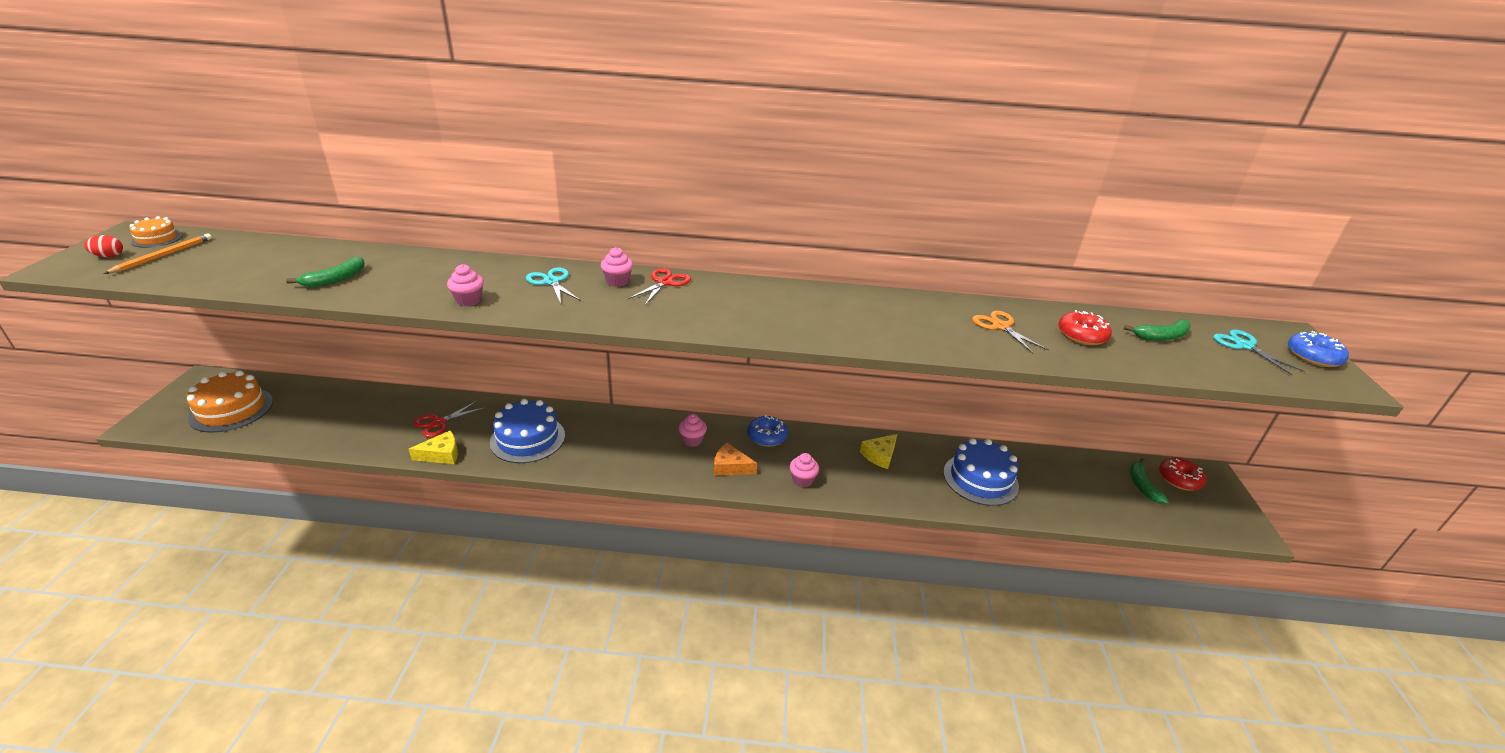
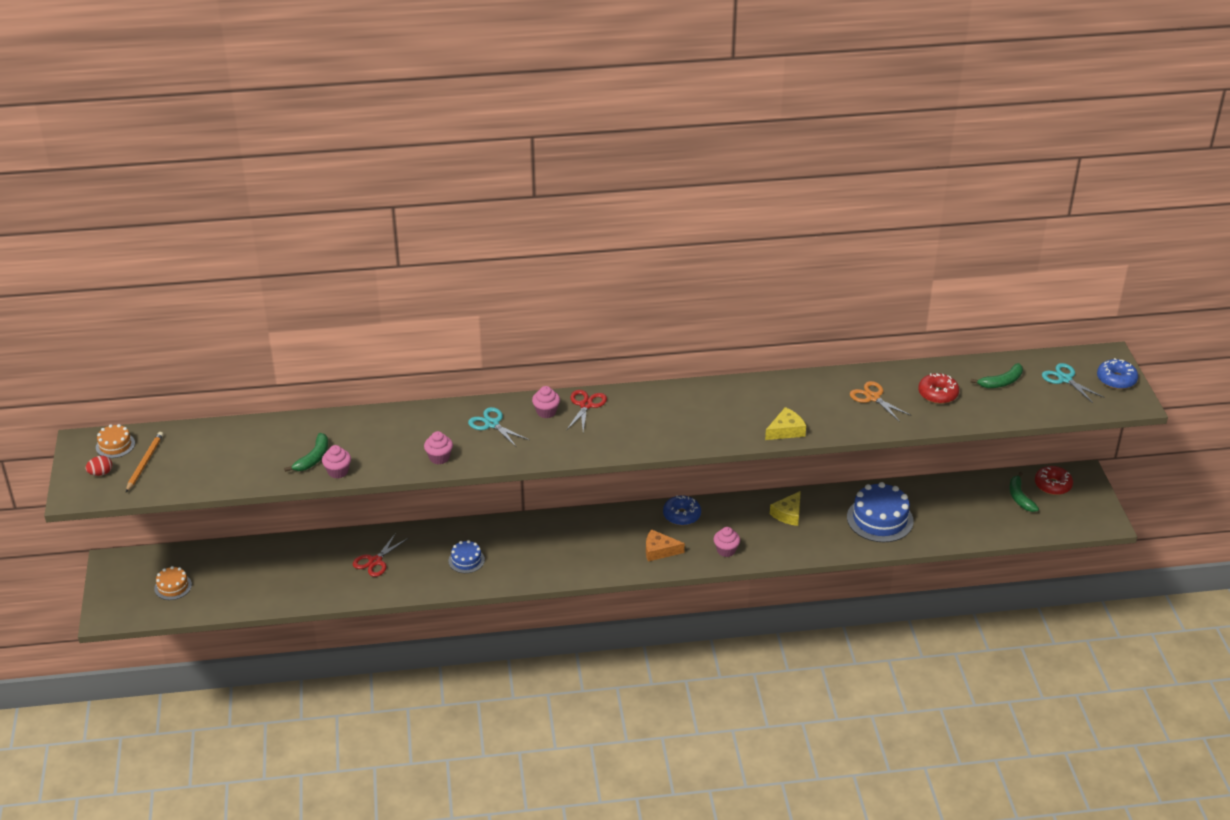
camera: 10 degrees left, 5 degrees up
orange cake [187,371,273,433] -> orange cake [154,566,192,600], size x0.53
yellow cheese [409,431,458,464] -> yellow cheese moved to [765,407,806,440]
blue cake [490,399,565,463] -> blue cake [449,540,485,573], size x0.53
pink cupcake [679,414,707,447] -> pink cupcake moved to [322,445,351,478]

